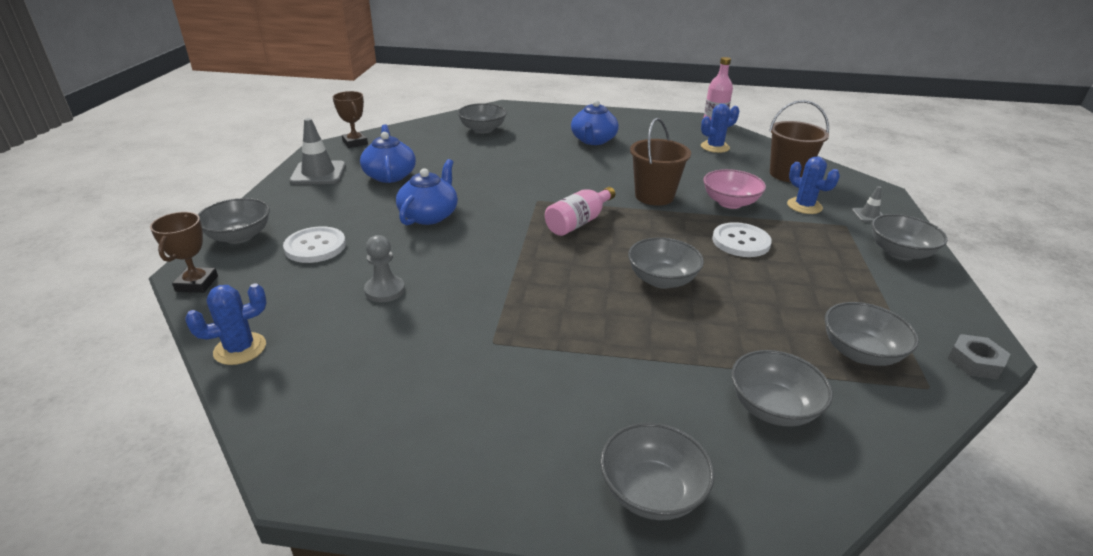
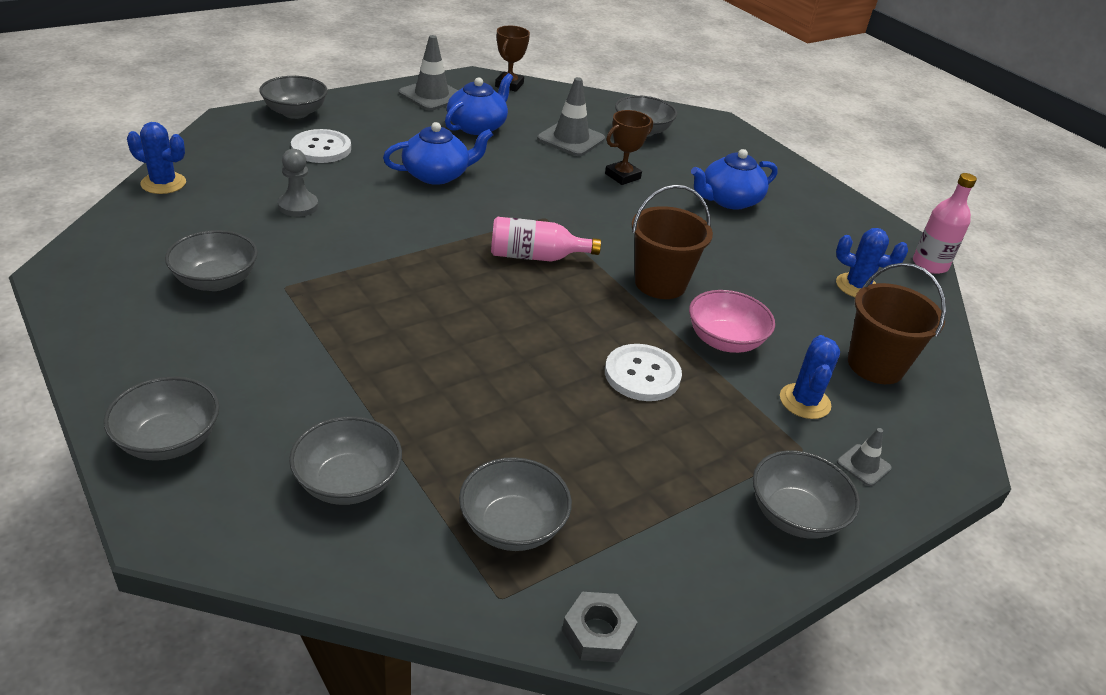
camera: 45 degrees right, 5 degrees up
brown trophy [150,212,218,293] -> brown trophy moved to [605,110,653,185]
grey bowl [628,237,704,289] -> grey bowl moved to [165,230,258,291]
none -> grey traffic cone [537,77,605,156]

